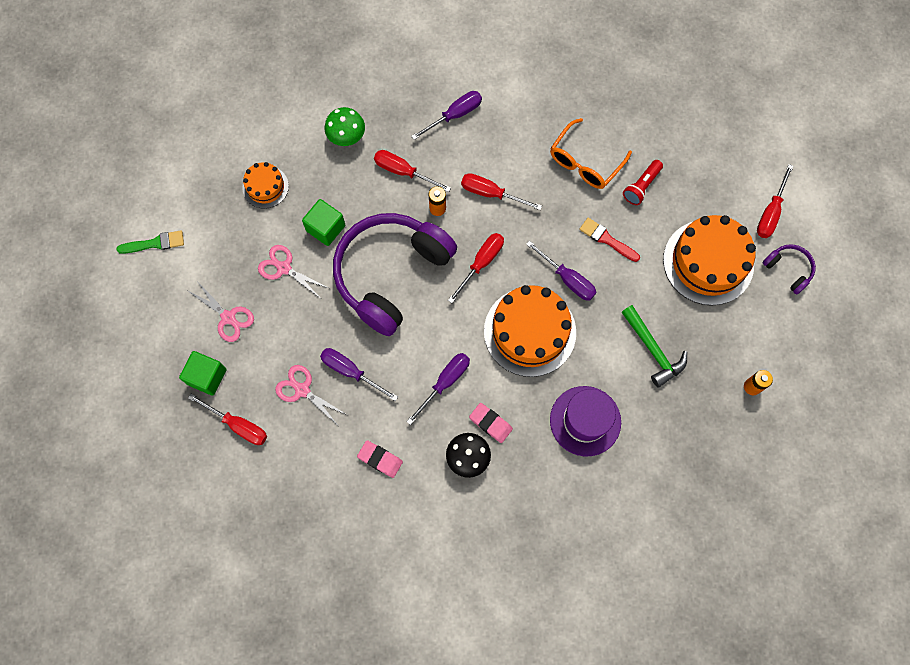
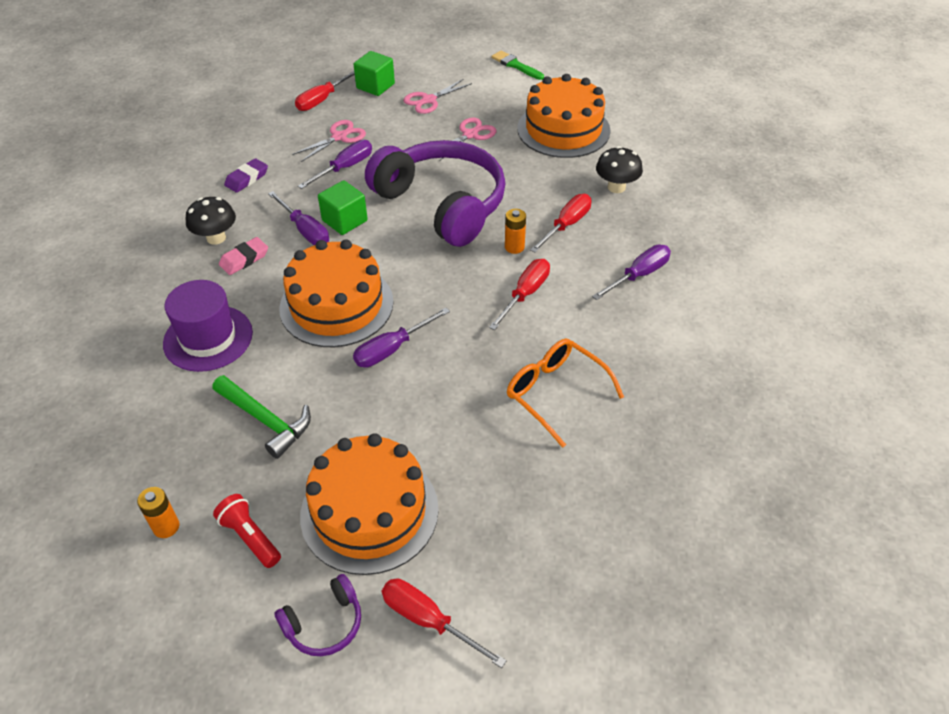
camera: 100 degrees right, 25 degrees down
green brush [116,230,184,254] -> green brush turned 135 degrees clockwise [491,50,544,80]
orange cake [242,162,289,209] -> orange cake [517,74,610,158], size x1.91
green cube [302,199,345,246] -> green cube moved to [318,180,368,235]
green mushroom [325,107,365,146] -> black mushroom [596,146,643,193]
pink eraser [357,440,403,478] -> purple eraser [224,158,268,193]
purple screwdriver [411,91,482,140] -> purple screwdriver turned 105 degrees counterclockwise [592,245,671,300]
red screwdriver [448,233,504,303] -> none
red brush [579,218,640,262] -> none
green hammer [621,305,687,388] -> green hammer turned 120 degrees counterclockwise [212,375,311,459]
red flashlight [623,160,663,205] -> red flashlight moved to [213,494,281,568]

